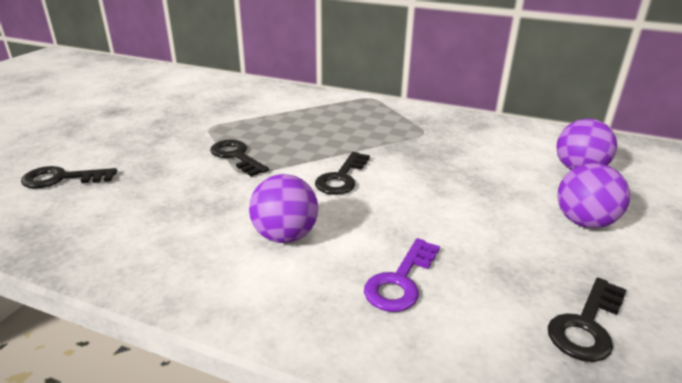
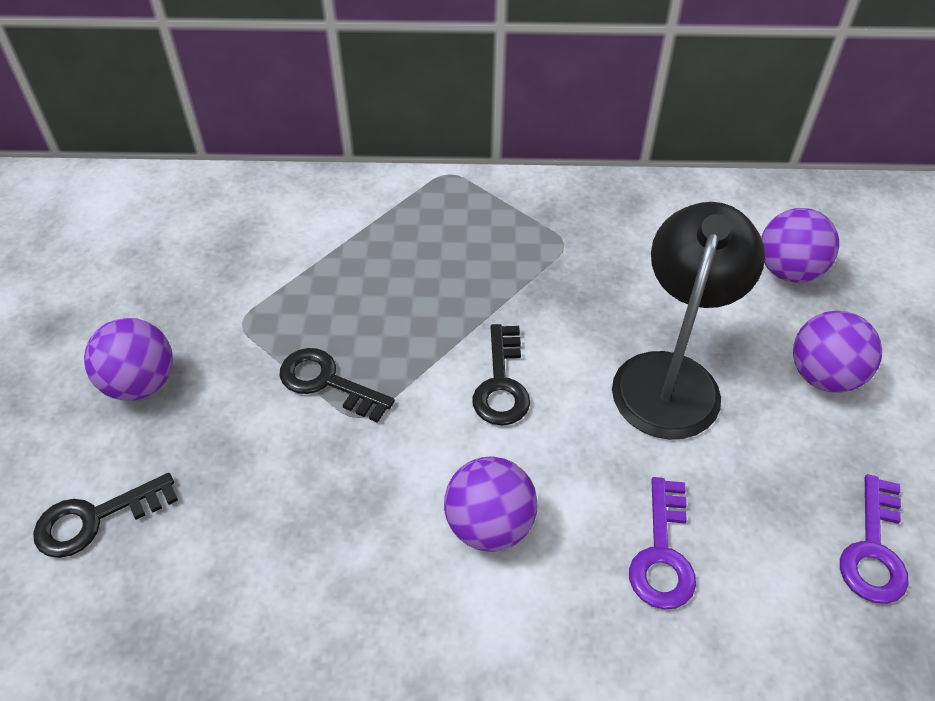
camera: 20 degrees left, 20 degrees up
black key [548,277,626,362] -> purple key [840,474,909,604]
none -> purple ball [84,318,173,401]
none -> black lamp [612,202,765,439]

